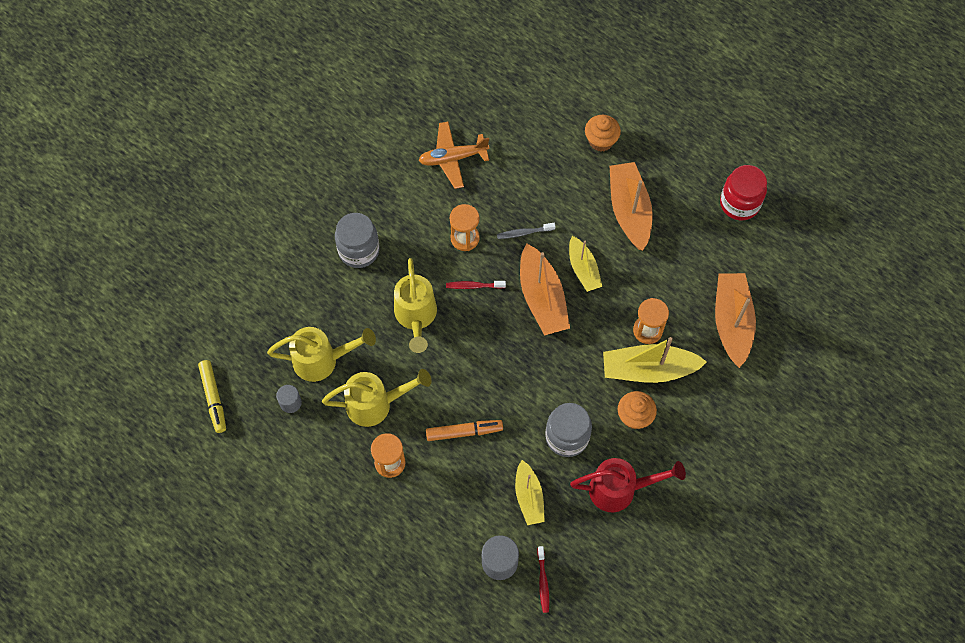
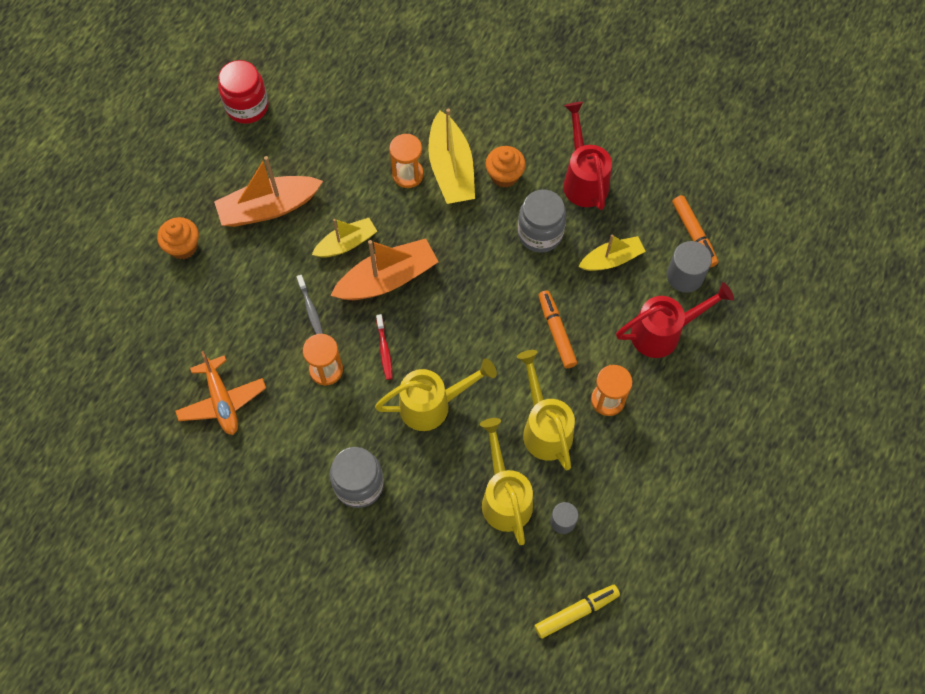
camera: 100 degrees left, 0 degrees up
red toothbrush [537,546,549,613] -> orange marker [672,195,718,267]
orange boat [715,273,756,368] -> none
none -> red watering can [616,282,734,358]

